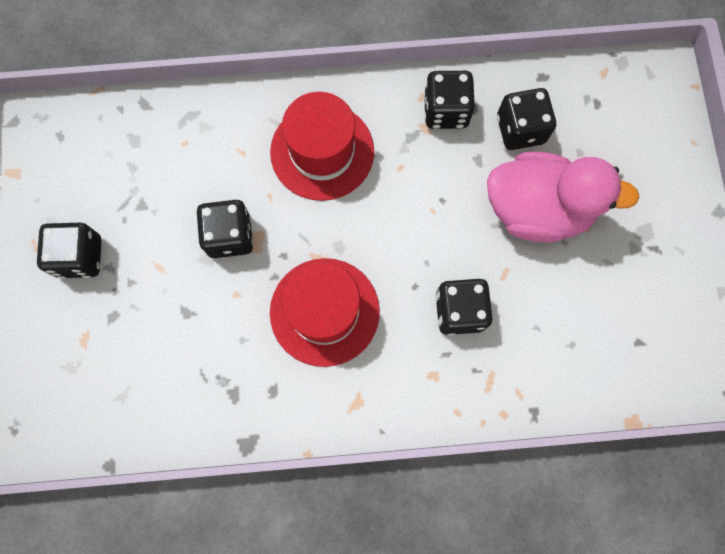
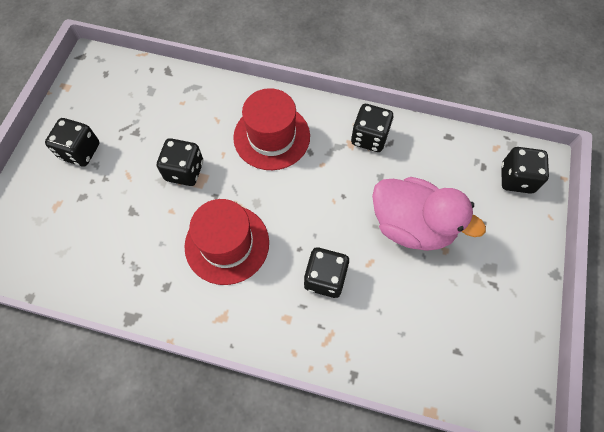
camera: 20 degrees right, 10 degrees down
black dice [497,88,556,150] -> black dice moved to [501,147,549,194]

